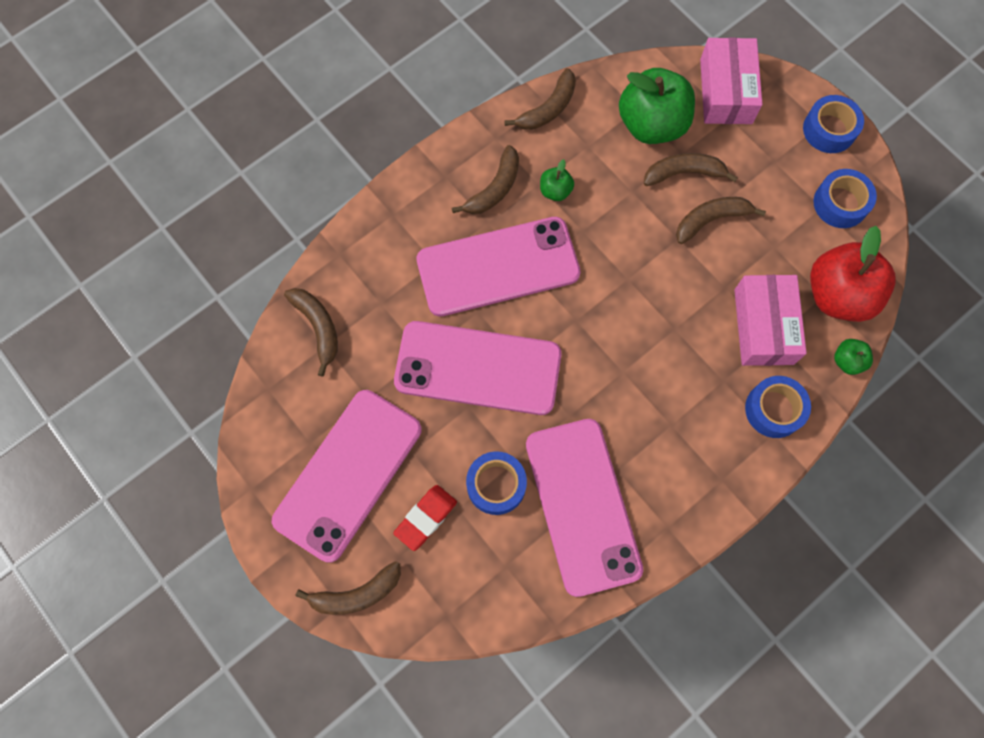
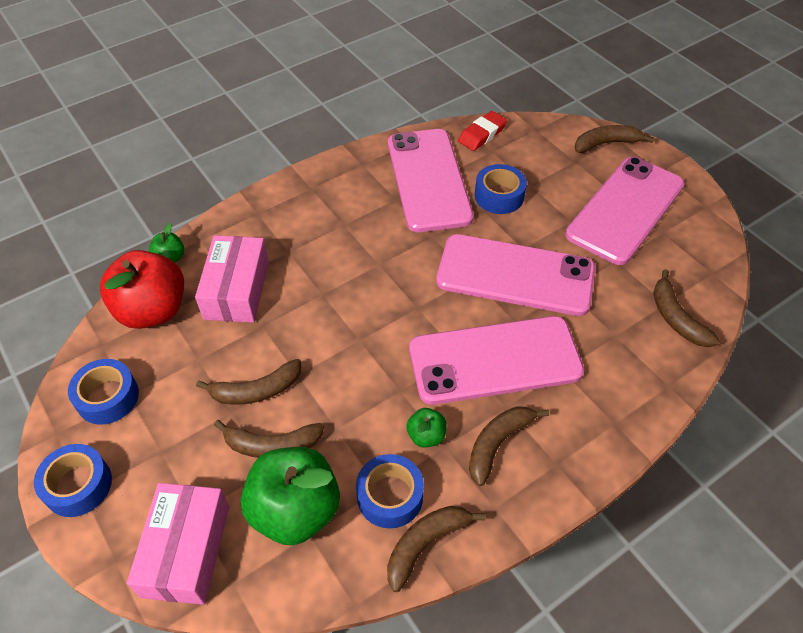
camera: 175 degrees left, 20 degrees down
red eraser [393,485,457,551] -> red eraser moved to [458,111,507,151]
blue tape [745,376,811,438] -> blue tape moved to [356,454,424,529]

